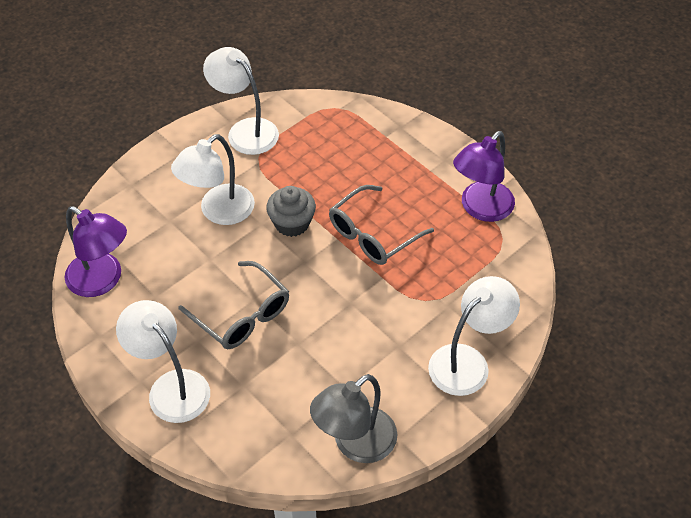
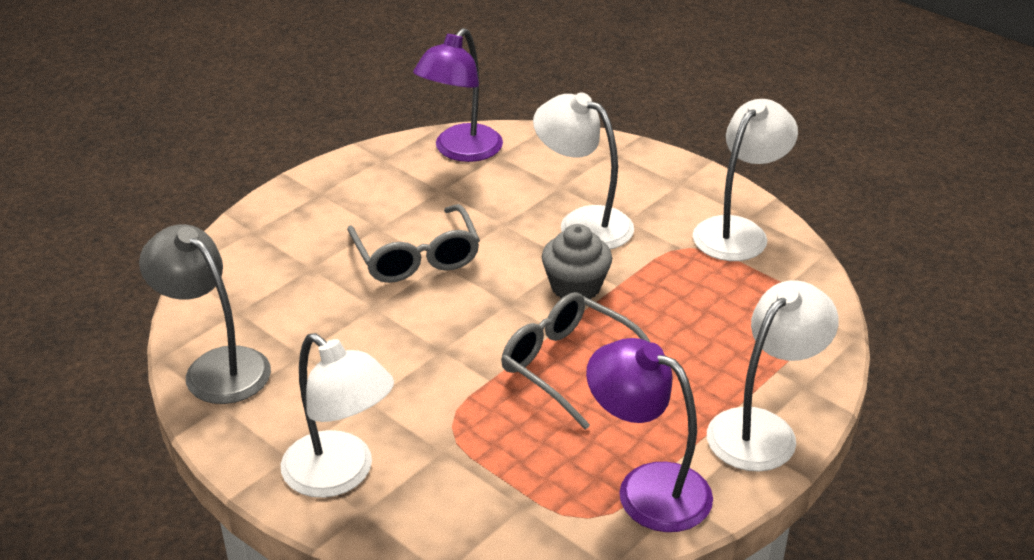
camera: 85 degrees right, 15 degrees down
white lamp [116,300,210,423] -> white lamp moved to [707,280,839,472]
grey glasses [178,261,289,349] -> grey glasses turned 60 degrees counterclockwise [347,204,480,283]

